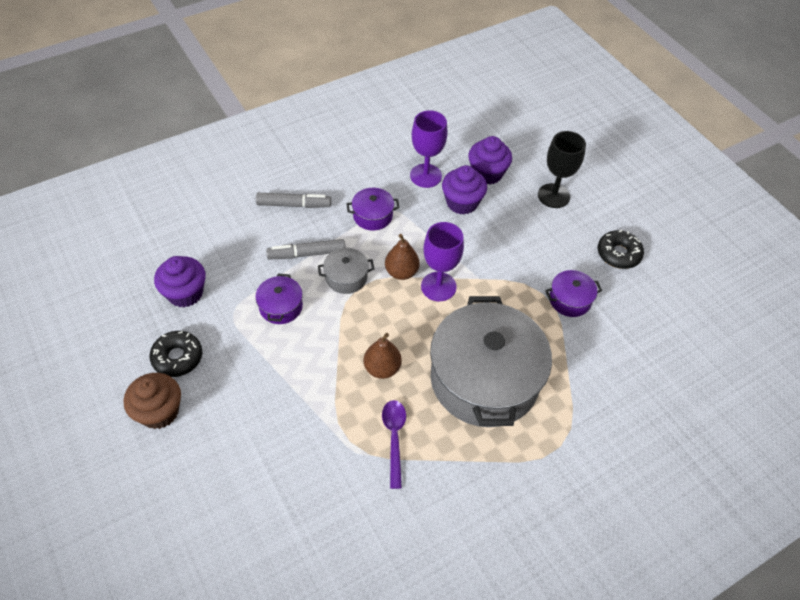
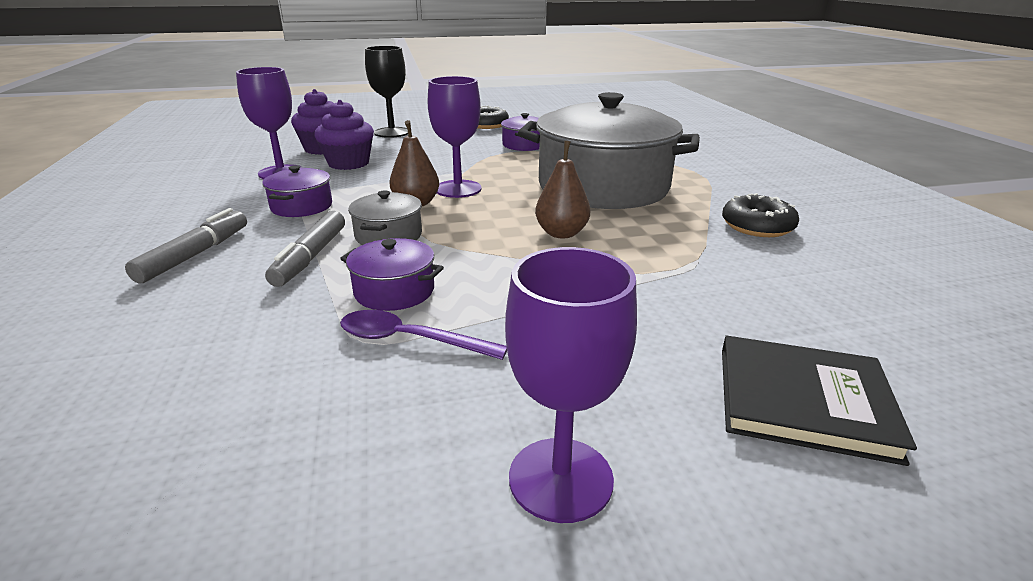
camera: 70 degrees left, 25 degrees down
brown cupcake [124,373,181,429] -> purple goblet [505,247,637,523]
black donut [150,331,202,377] -> black donut moved to [722,193,799,237]
purple cupcake [154,256,206,307] -> none
purple spoon [382,400,406,489] -> purple spoon moved to [340,310,507,360]
none -> black book [722,336,917,466]

